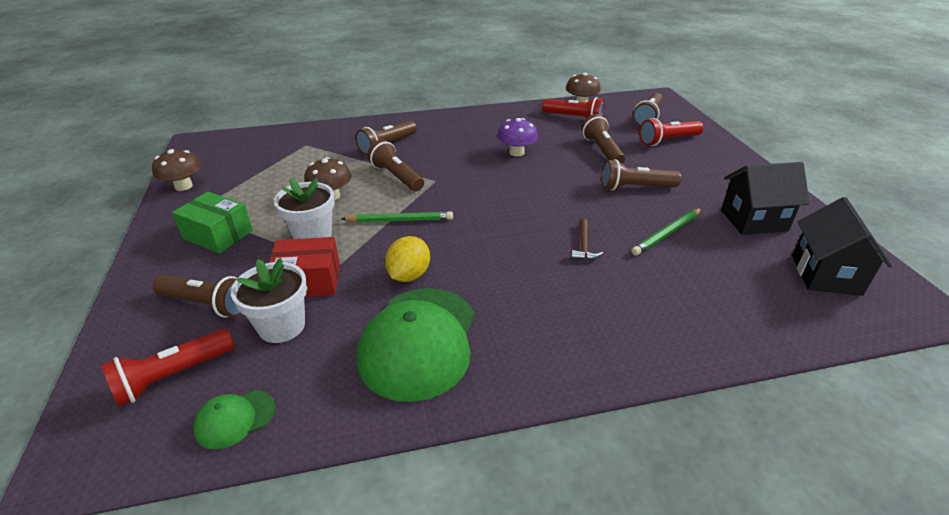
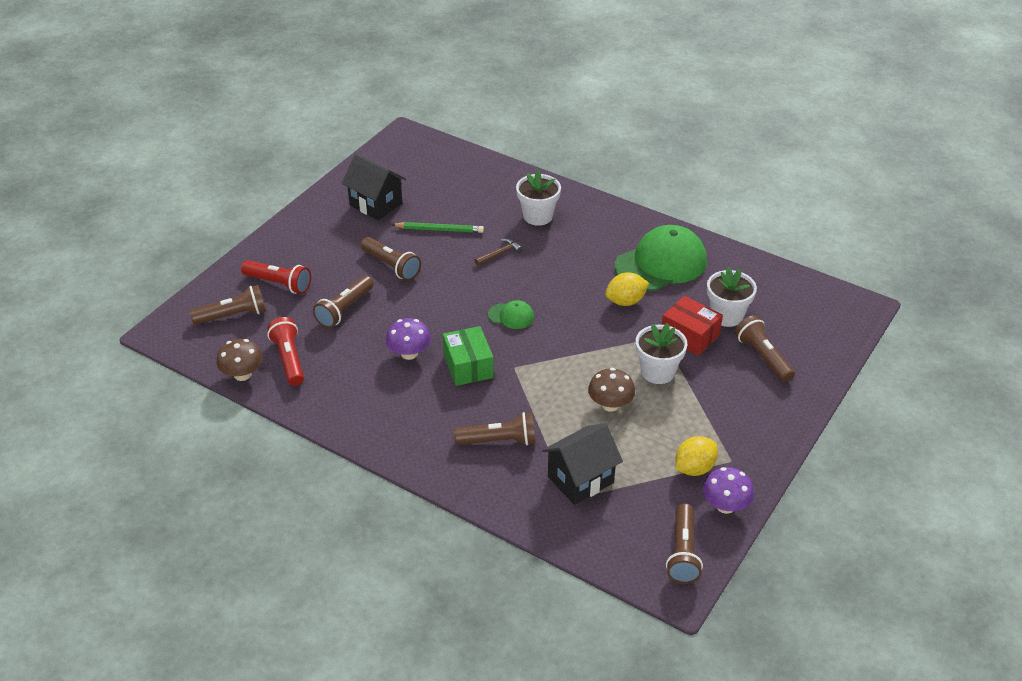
camera: 135 degrees left, 5 degrees up
red flashlight [101,329,234,407] -> none
brown mushroom [152,149,201,191] -> purple mushroom [703,467,754,514]
green box [172,192,253,254] -> green box moved to [443,326,494,386]
green cap [193,390,276,450] -> green cap moved to [488,300,534,329]
green pencil [341,211,453,222] -> none
brown flashlight [367,139,424,191] -> brown flashlight moved to [666,503,703,584]
black house [792,197,892,296] -> black house moved to [542,423,623,505]
none -> white flower pot [516,170,561,226]
none -> yellow lemon [675,436,718,476]

